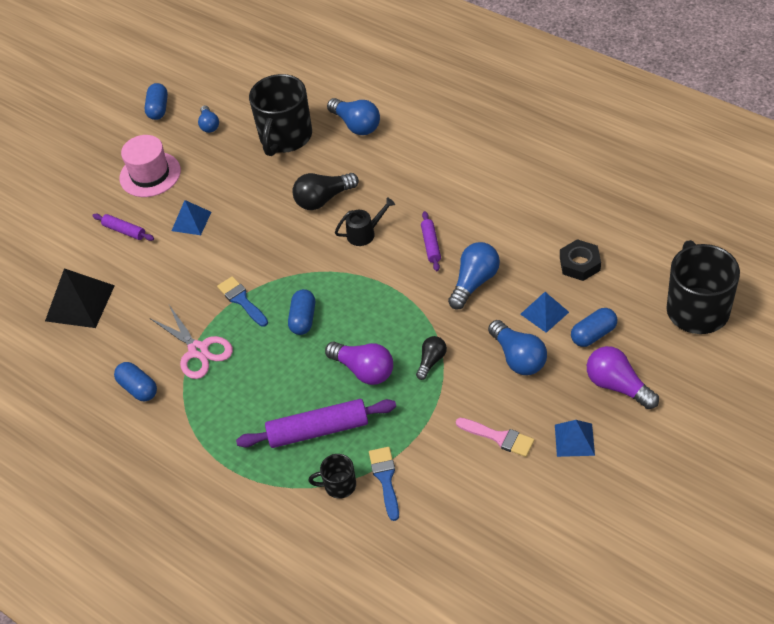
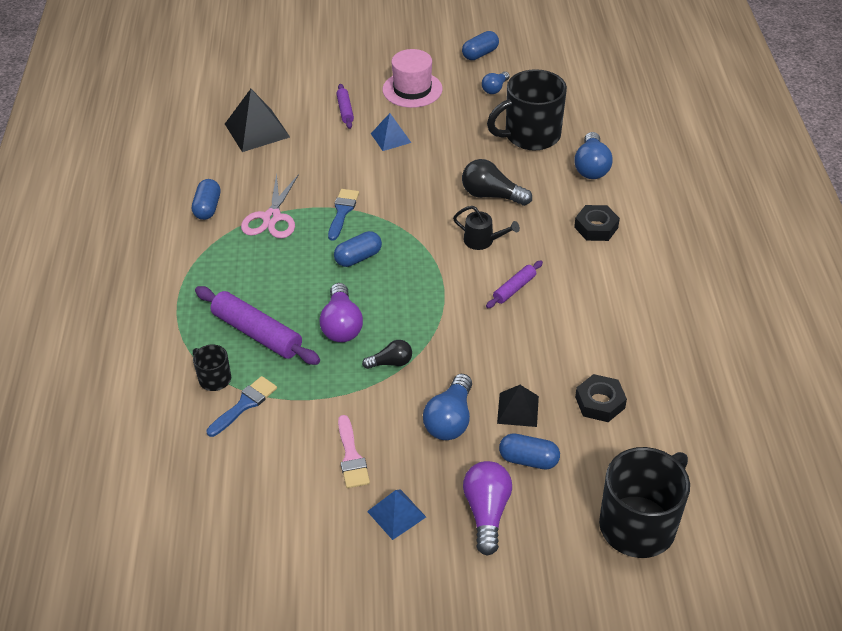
camera: 45 degrees right, 5 degrees down
blue light bulb [448,242,500,310] -> none
blue pyramid [520,292,569,333] -> black pyramid [497,385,539,427]
none -> black nut [574,205,620,241]

